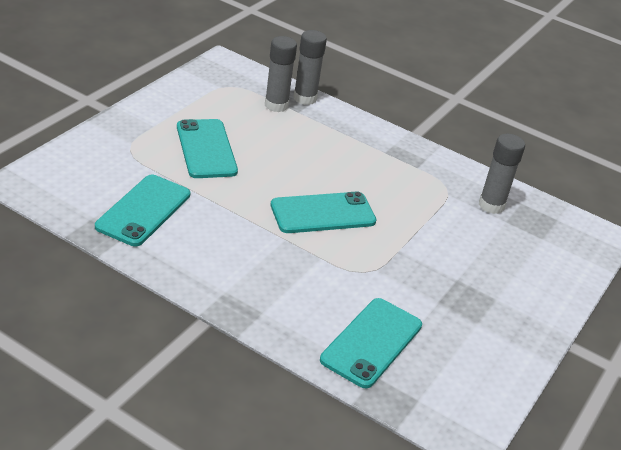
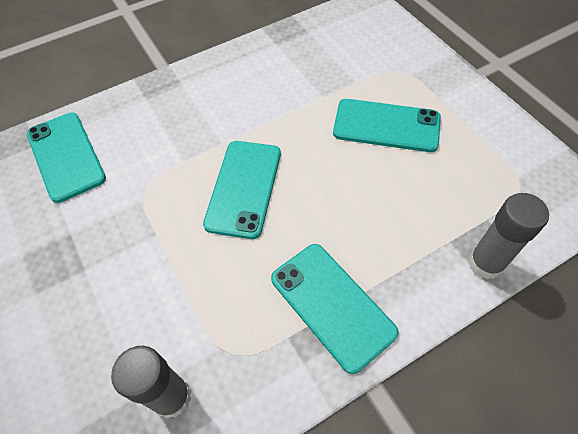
camera: 125 degrees right, 20 degrees up
turquoise phone [95,175,190,246] -> turquoise phone moved to [271,244,399,374]
grey glue stick [265,36,297,112] -> none

